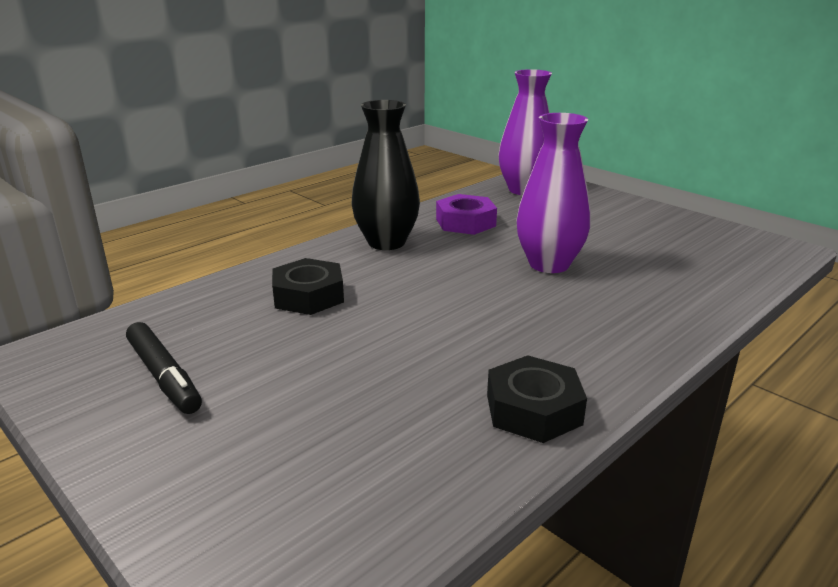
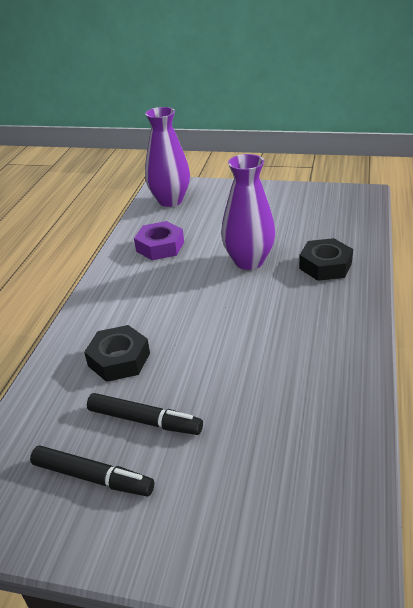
camera: 30 degrees left, 10 degrees up
black vase [352,100,420,250] -> none
black nut [487,355,587,443] -> black nut moved to [299,238,353,281]
none -> black marker [87,393,203,435]

